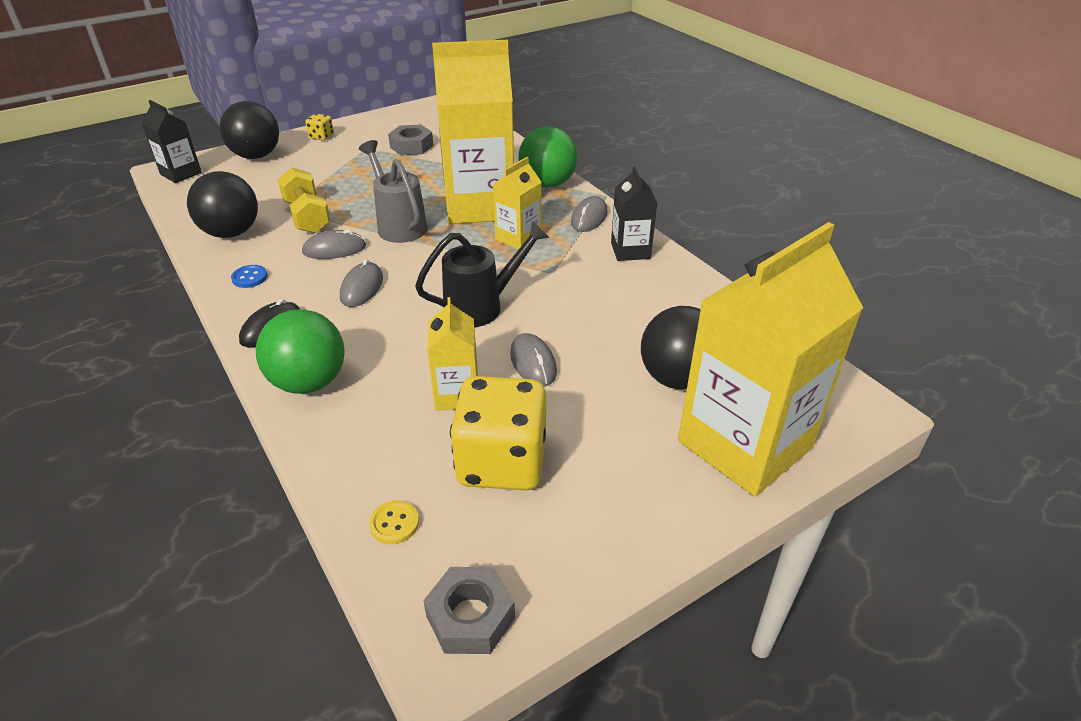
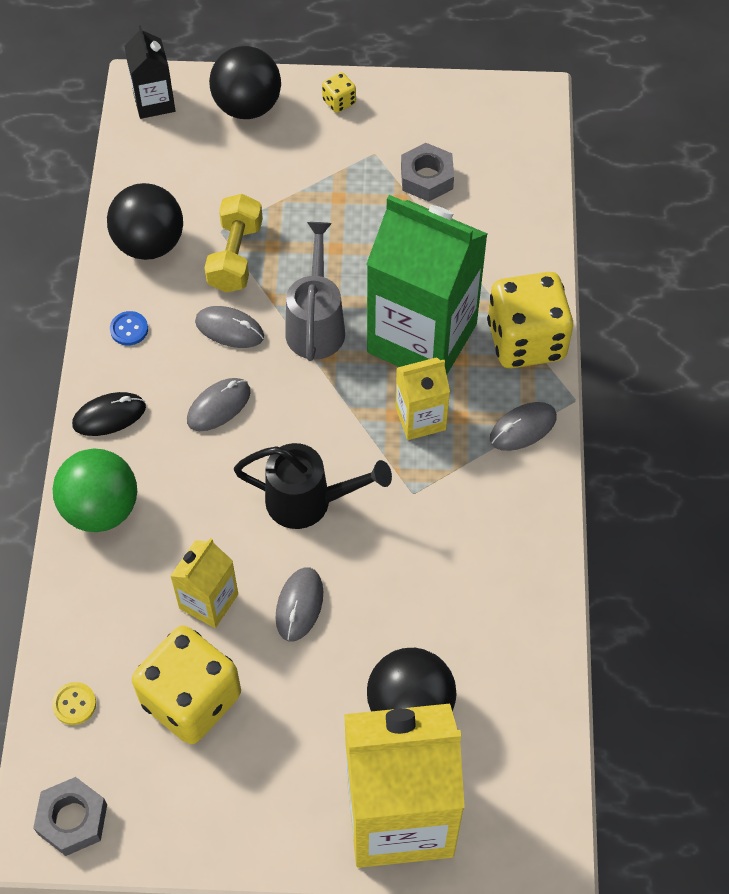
camera: 35 degrees right, 20 degrees up
yellow carton [432,40,514,224] -> green carton [367,195,488,374]
green ball [518,126,577,188] -> yellow dice [487,272,573,369]
black carton [611,166,657,261] -> none

